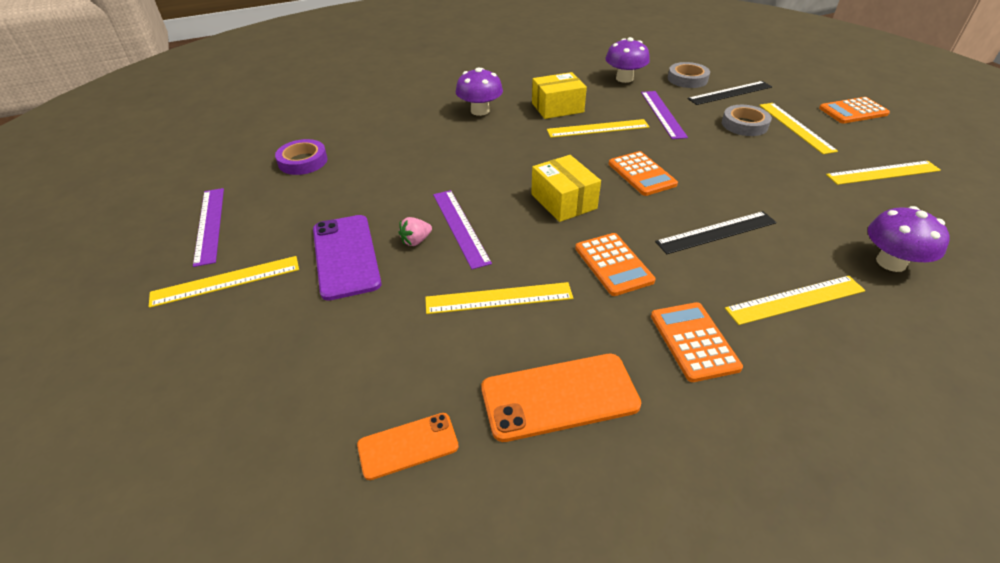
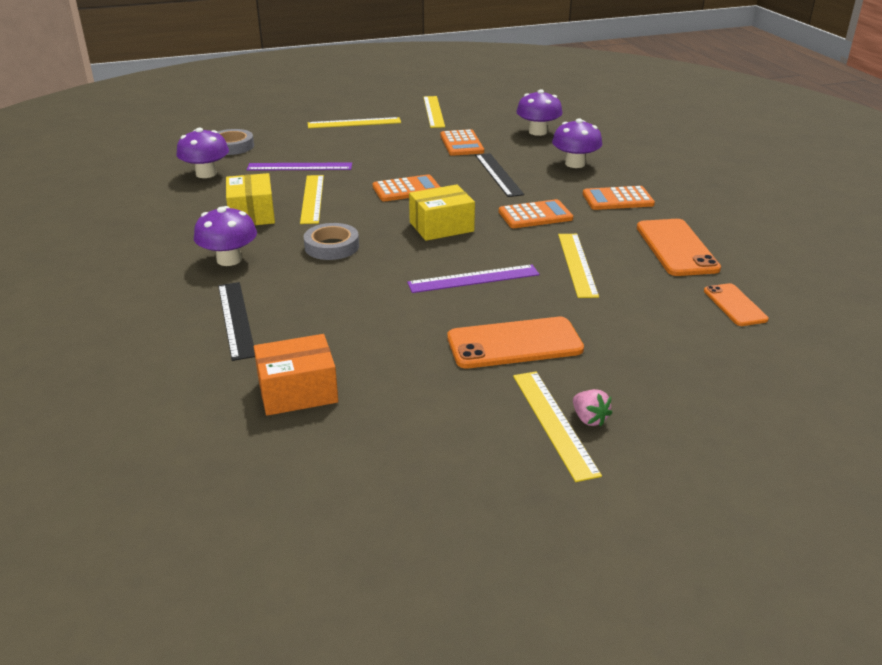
camera: 85 degrees left, 10 degrees down
purple ruler [193,188,224,267] -> none
purple tape [275,139,328,175] -> orange box [254,334,338,416]
purple phone [313,215,382,301] -> orange phone [447,317,584,368]
pink strawberry [399,217,432,246] -> pink strawberry moved to [573,389,612,427]
black ruler [687,81,772,105] -> black ruler moved to [218,282,255,361]
grey tape [722,105,772,136] -> grey tape moved to [304,223,359,260]
yellow ruler [725,276,865,325] -> purple mushroom [552,119,603,168]
orange calculator [819,97,890,124] -> orange calculator moved to [440,129,484,156]

